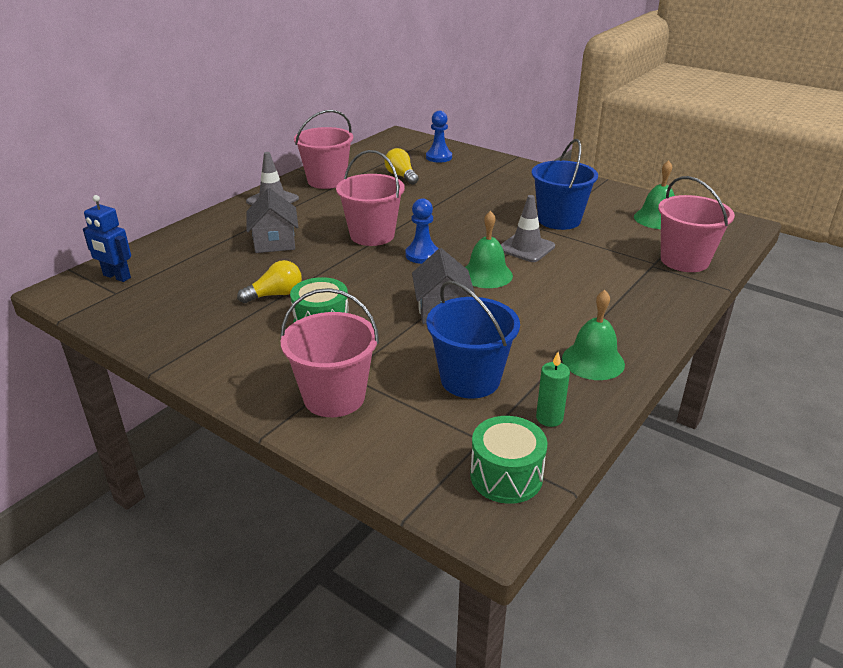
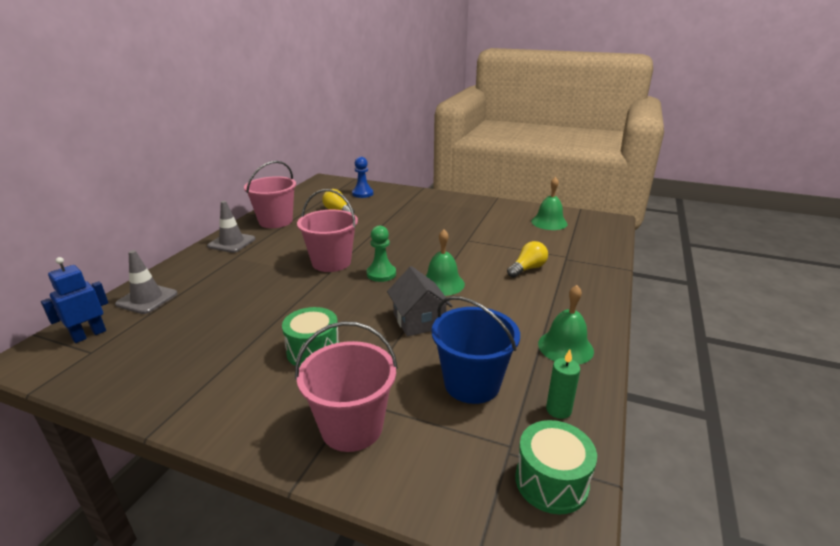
camera: 15 degrees left, 5 degrees down
blue robot [83,195,131,282] -> blue robot turned 120 degrees clockwise [41,257,108,343]
yellow light bulb [237,260,302,303] -> yellow light bulb moved to [507,241,548,278]
grey house [246,188,298,253] -> none
blue pawn [405,198,439,264] -> green pawn [367,225,396,282]
grey traffic cone [500,195,555,262] -> grey traffic cone moved to [115,250,178,314]
blue bucket [532,139,598,230] -> none
pink bucket [658,176,735,272] -> none

